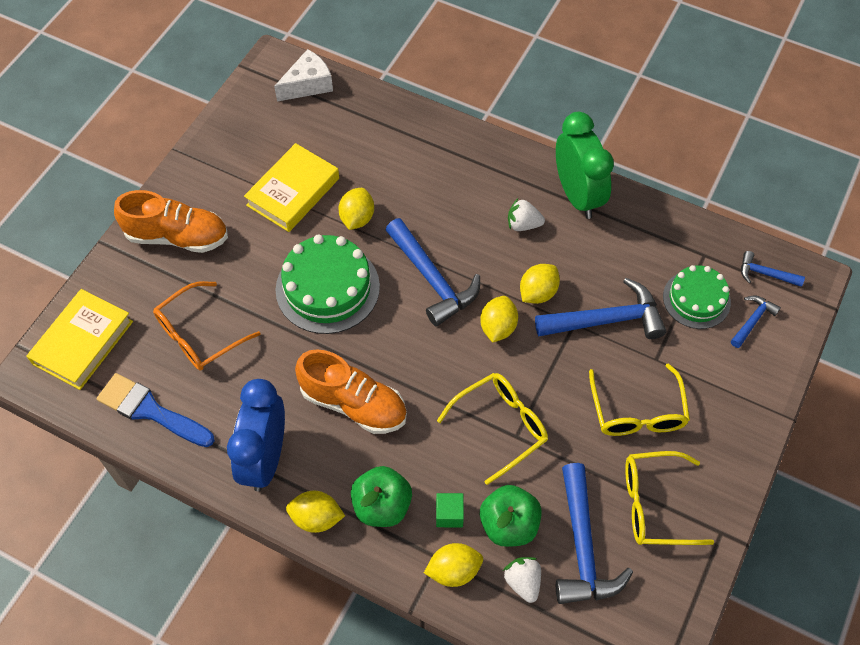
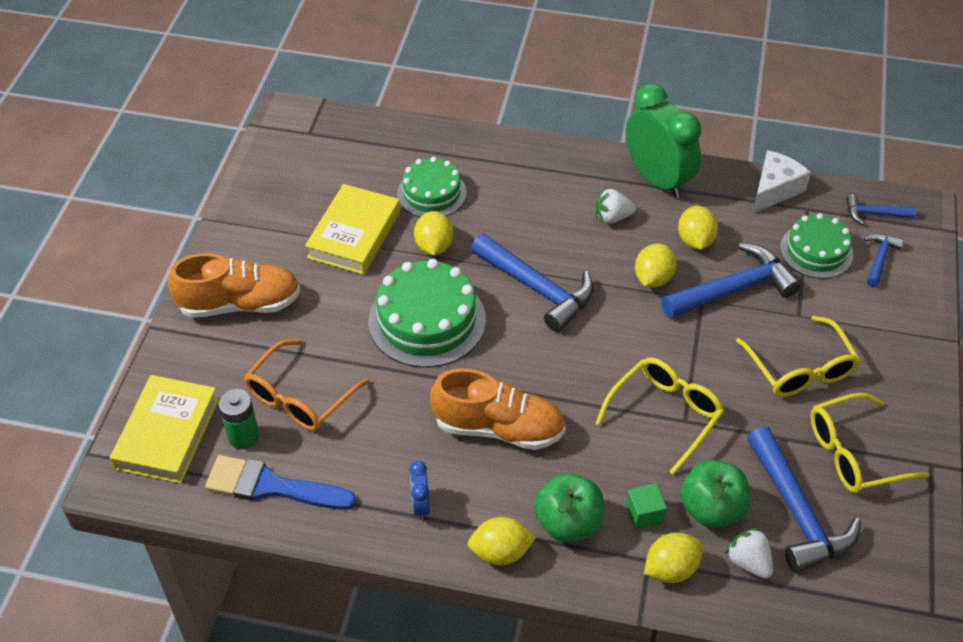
camera: 15 degrees left, 10 degrees down
blue clock [227,379,285,491] -> blue clock [409,461,430,520], size x0.44
white cheese [274,49,333,102] -> white cheese moved to [752,150,811,214]
yellow lemon [480,296,518,343] -> yellow lemon moved to [678,206,718,250]
none -> green battery [219,389,259,449]
none -> green cake [397,157,467,217]

